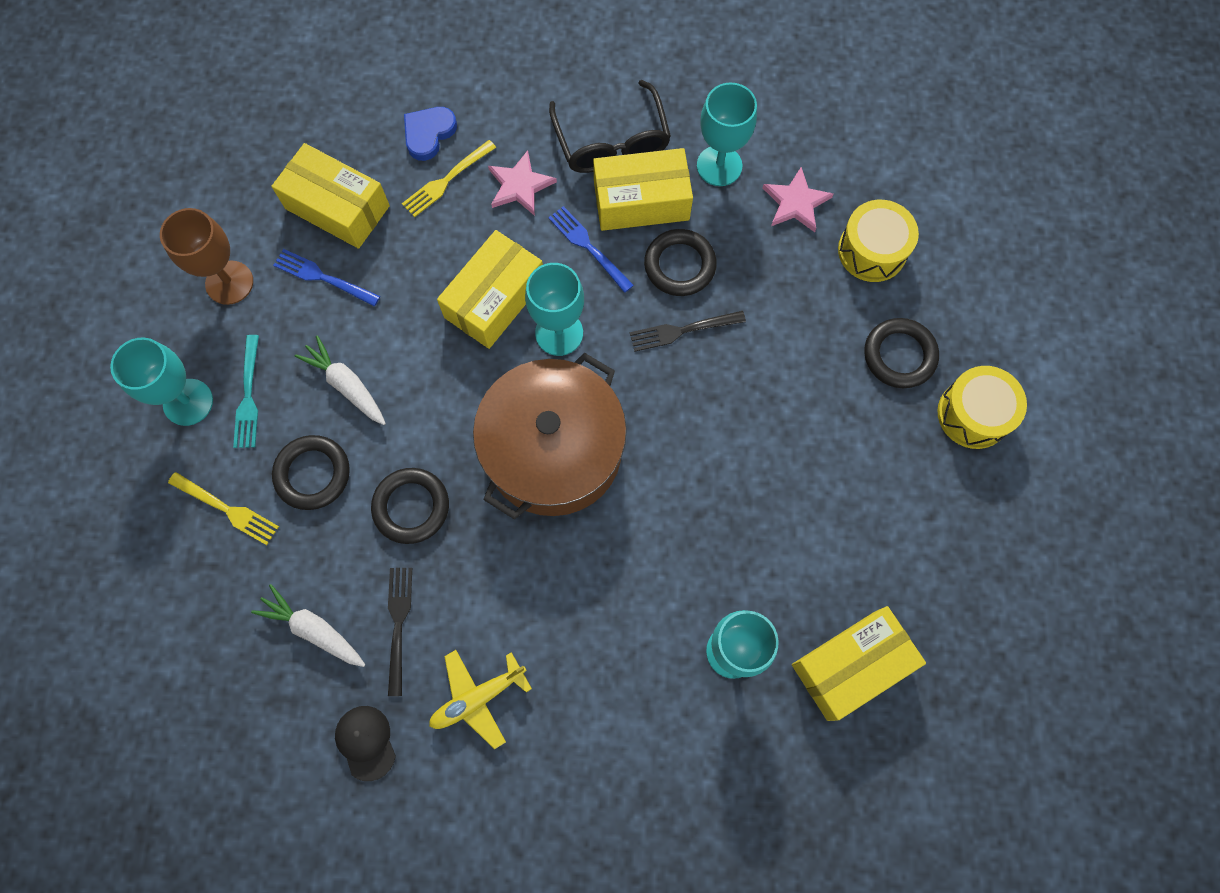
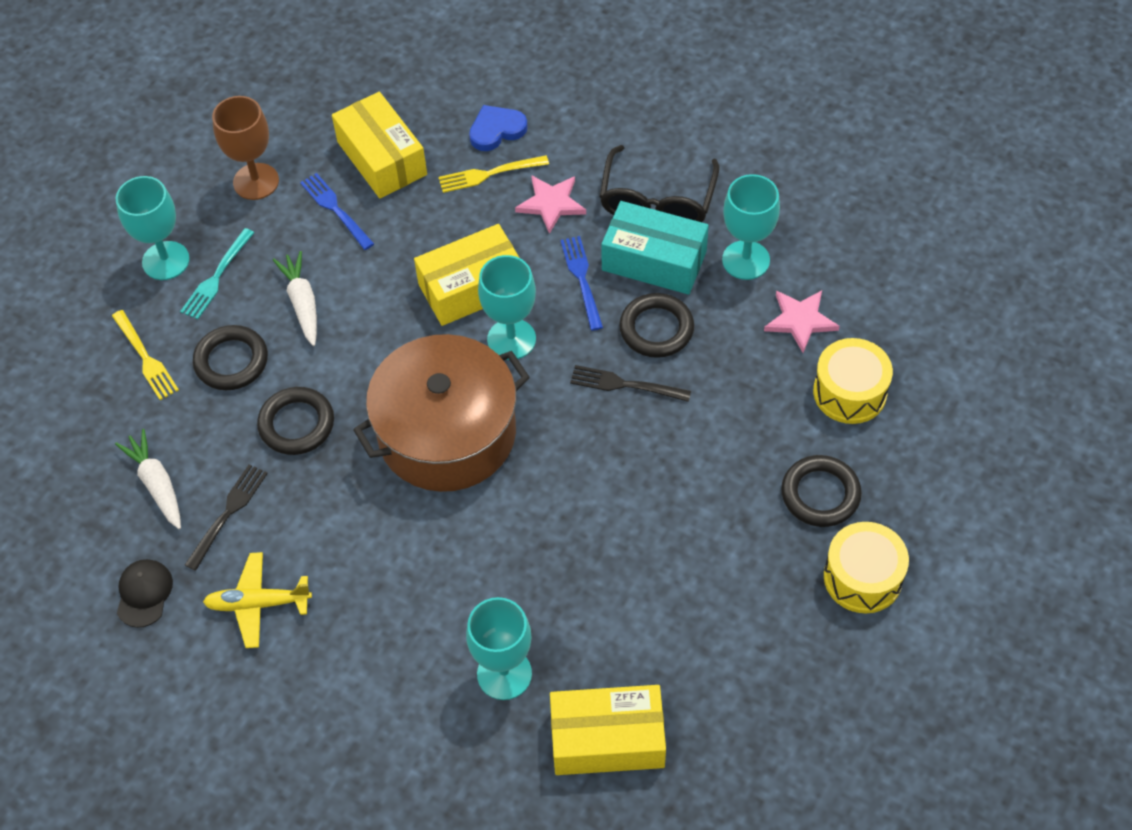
camera: 30 degrees right, 15 degrees down
yellow box [593,148,693,231] -> turquoise box [601,201,709,295]

